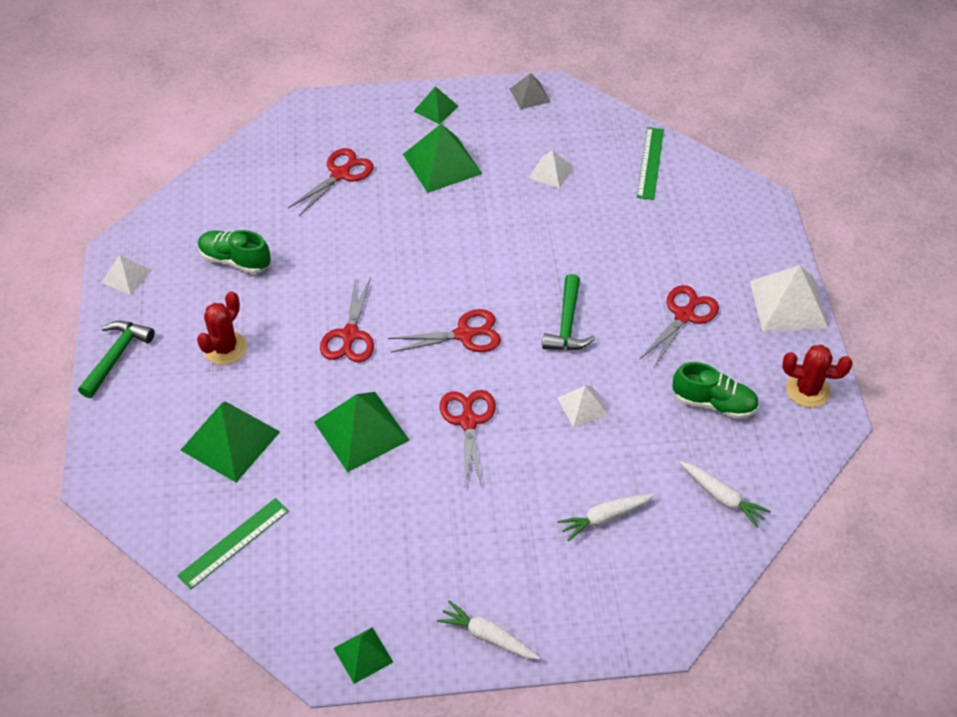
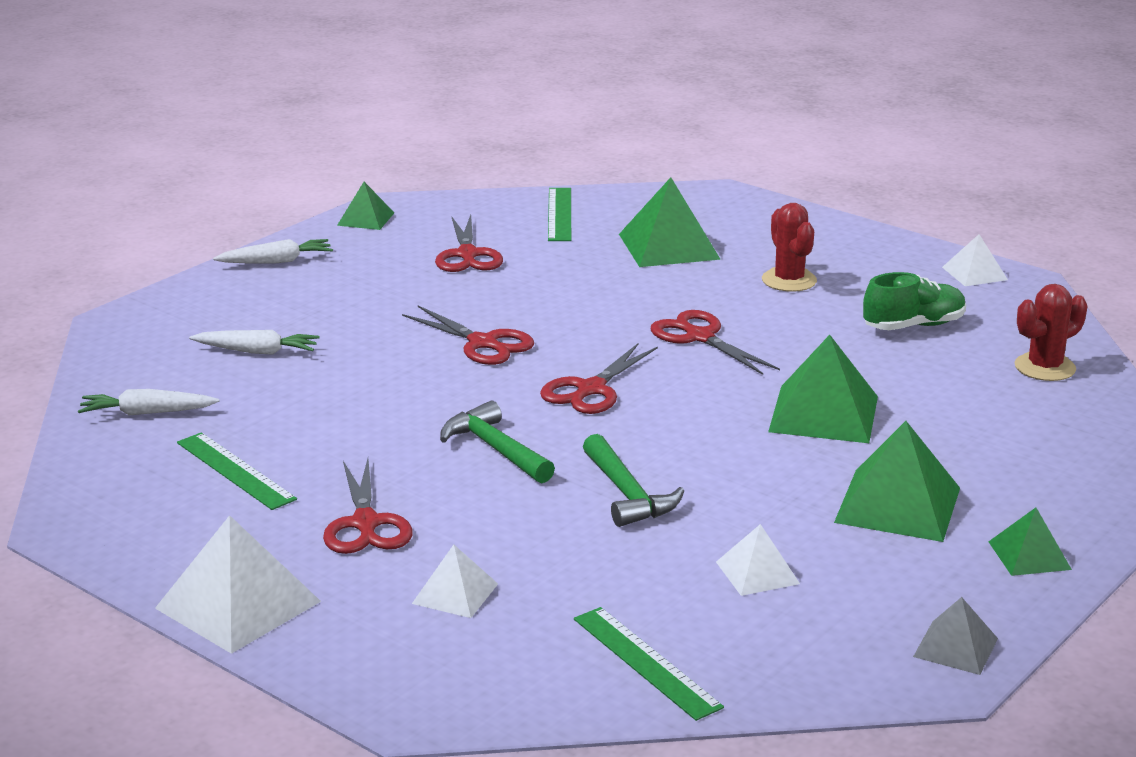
camera: 135 degrees right, 25 degrees down
green hammer [78,321,155,398] -> green hammer moved to [583,434,684,527]
red scissors [288,148,373,216] -> red scissors moved to [435,215,503,272]
green pyramid [314,392,410,472] -> green pyramid moved to [768,335,878,443]
white pyramid [557,386,609,428] -> white pyramid moved to [412,545,498,618]
white carrot [557,494,655,541] -> white carrot turned 75 degrees clockwise [189,330,319,355]
green shoe [673,362,759,419] -> green ruler [177,432,297,510]
red cactus [782,345,853,408] -> red cactus moved to [1014,284,1087,381]

